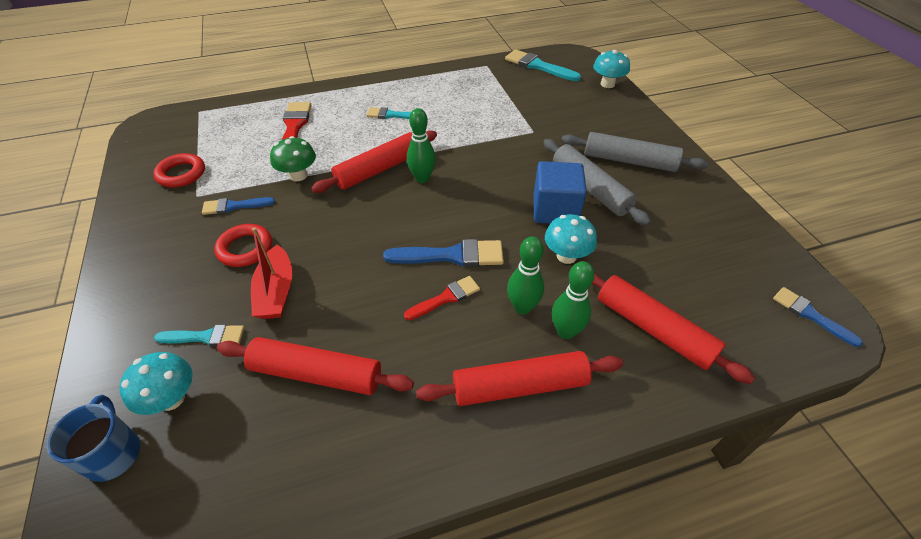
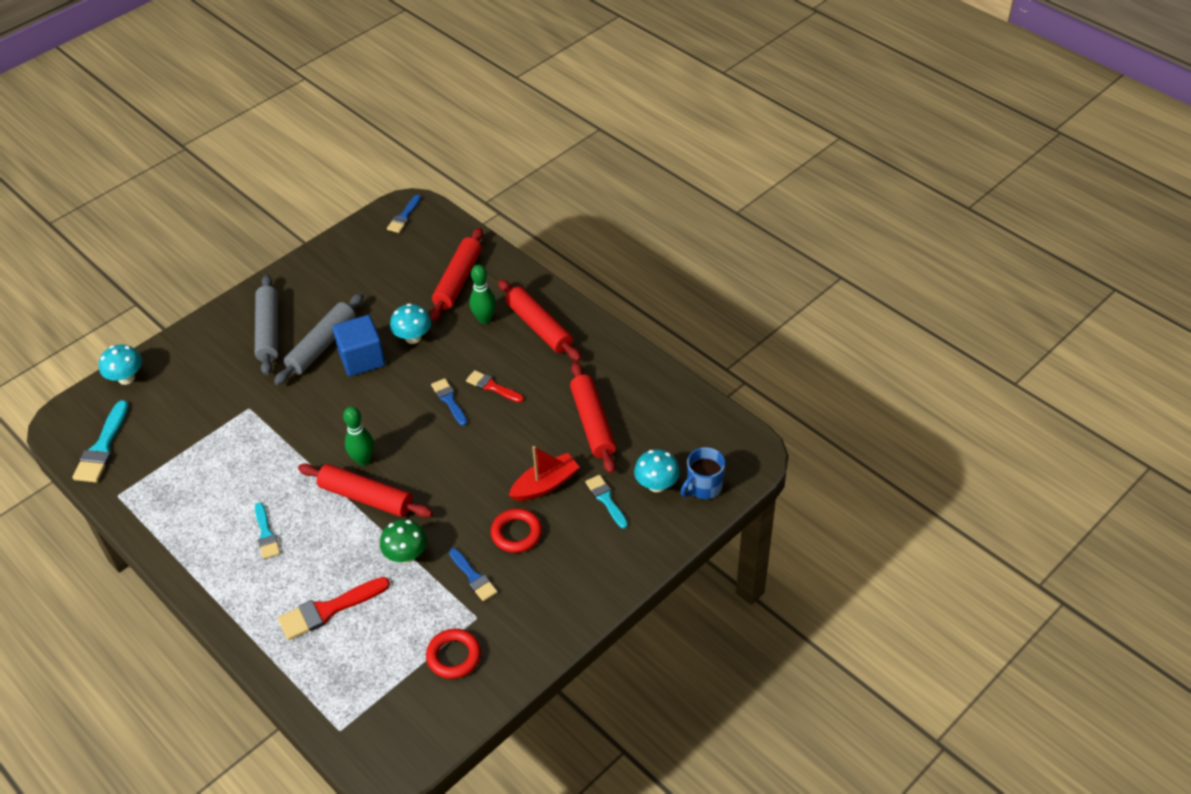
camera: 115 degrees left, 0 degrees up
blue brush [383,239,504,267] -> blue brush [431,378,467,426], size x0.64
green bowling pin [507,236,544,314] -> none

